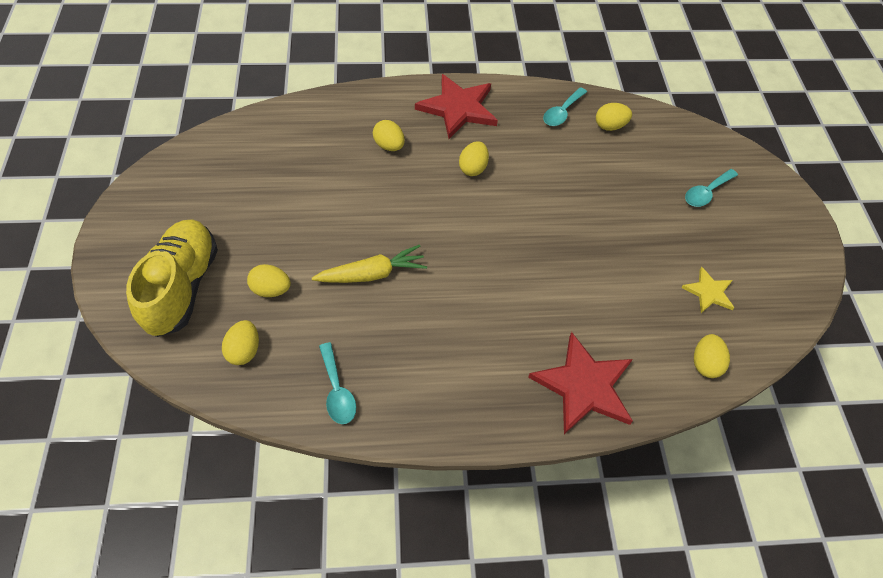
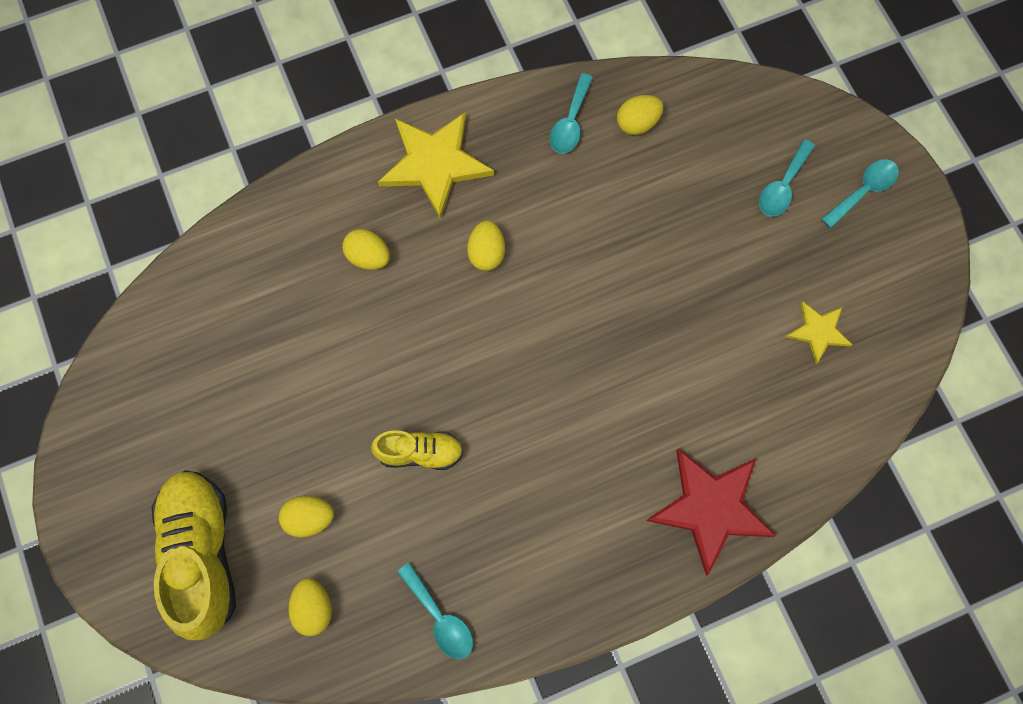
camera: 15 degrees left, 15 degrees up
yellow carrot [312,245,427,283] -> yellow shoe [371,430,463,470]
red star [415,74,498,139] -> yellow star [378,112,494,219]
yellow egg [694,334,730,378] -> none
none -> turquoise spoon [822,159,899,228]

